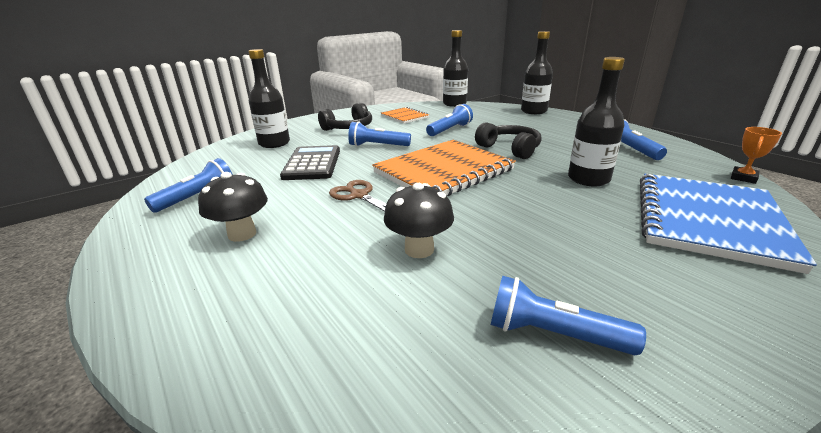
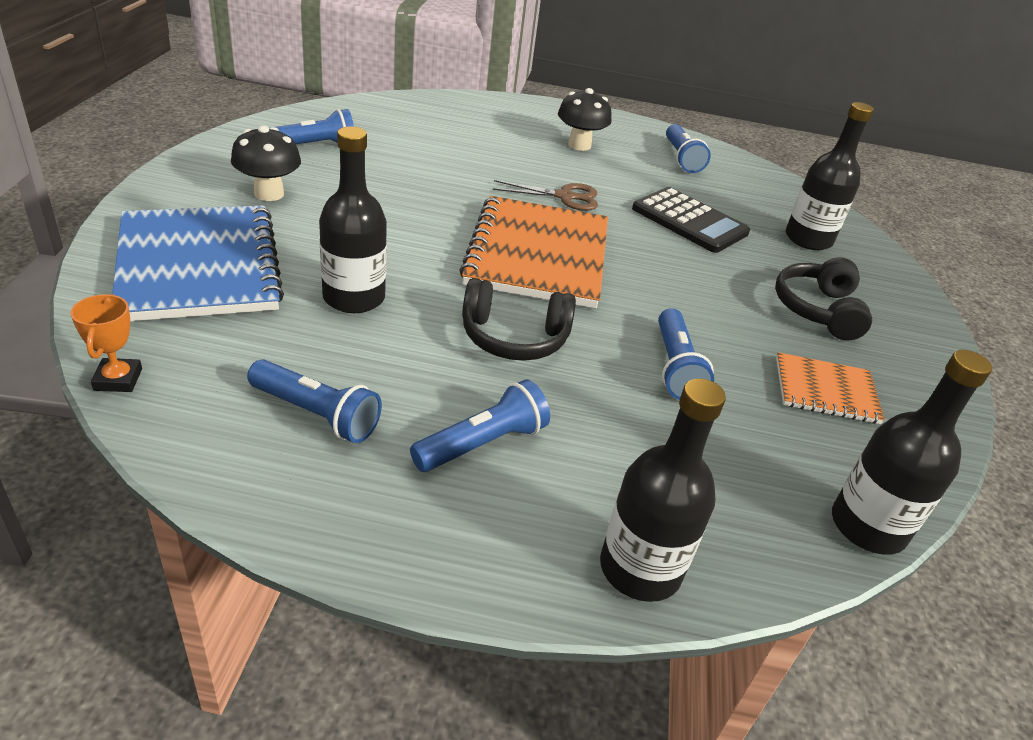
camera: 130 degrees right, 10 degrees up
blue flashlight [348,121,411,146] -> blue flashlight moved to [410,379,550,472]
black mushroom [384,183,454,258] -> black mushroom moved to [231,125,301,201]

